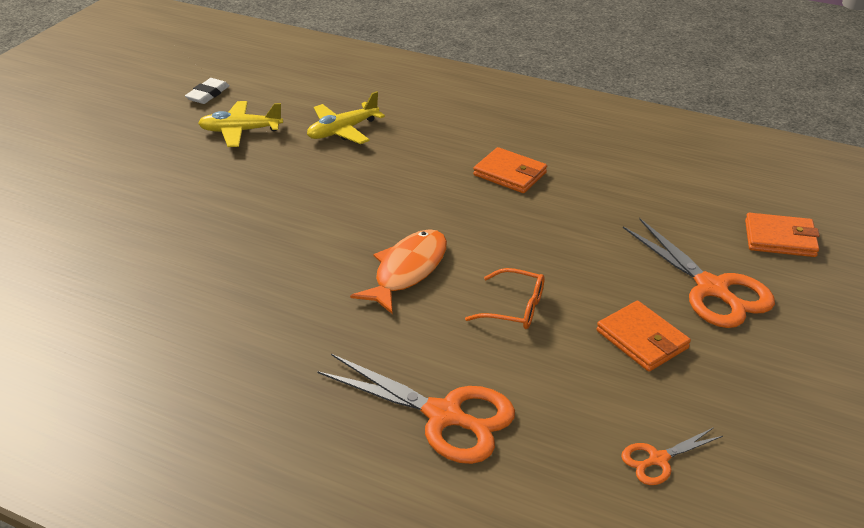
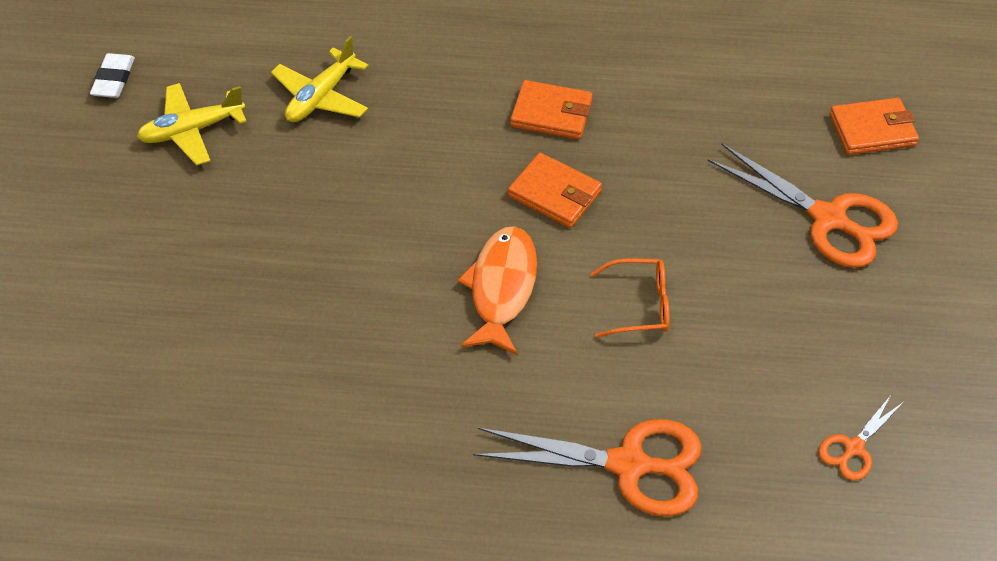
camera: 20 degrees left, 15 degrees up
orange wallet [597,301,691,371] -> orange wallet moved to [508,153,602,228]

